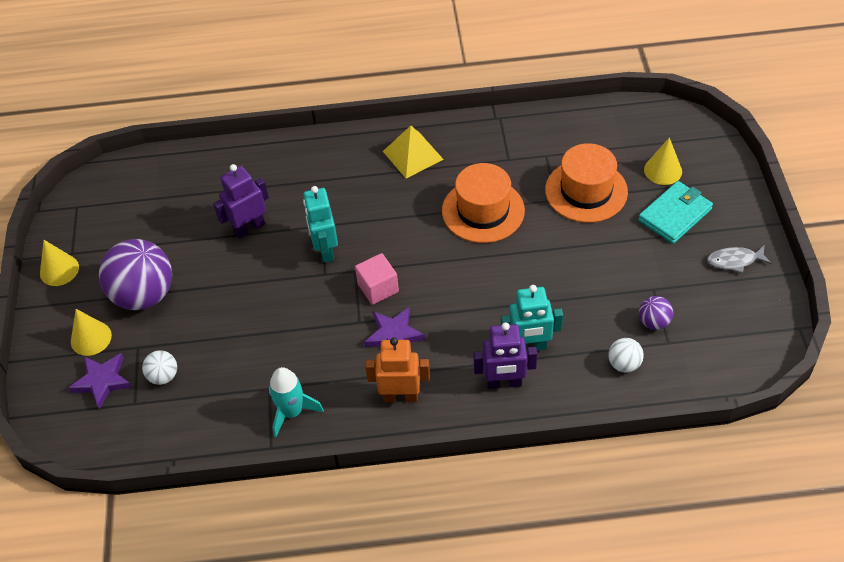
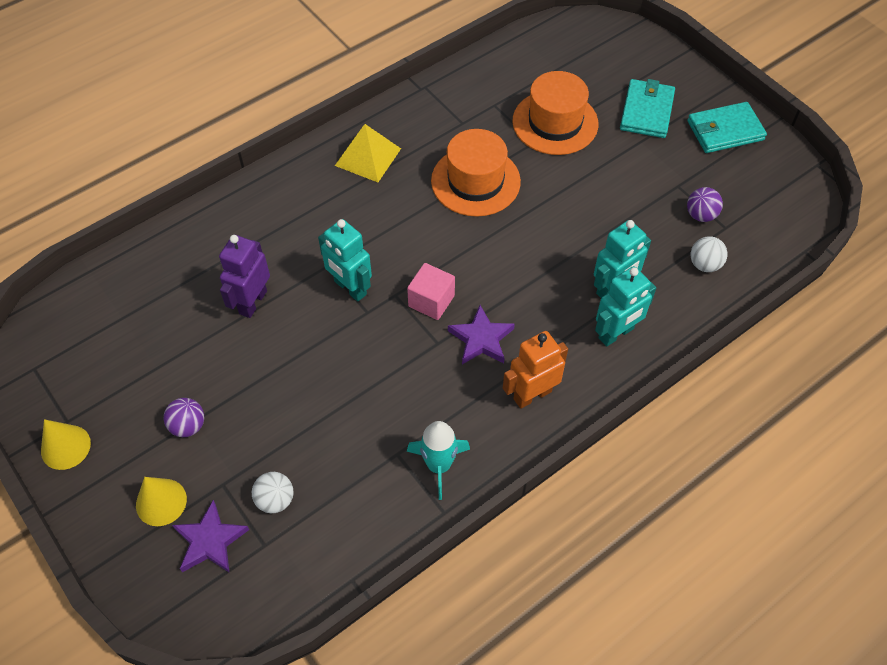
camera: 35 degrees left, 5 degrees up
purple ball [99,239,172,310] -> purple ball [164,398,204,437], size x0.46
purple robot [473,322,537,389] -> turquoise robot [595,266,656,347]
yellow cone [644,137,682,185] -> none
grey fish [707,246,771,273] -> turquoise wallet [687,102,767,153]

